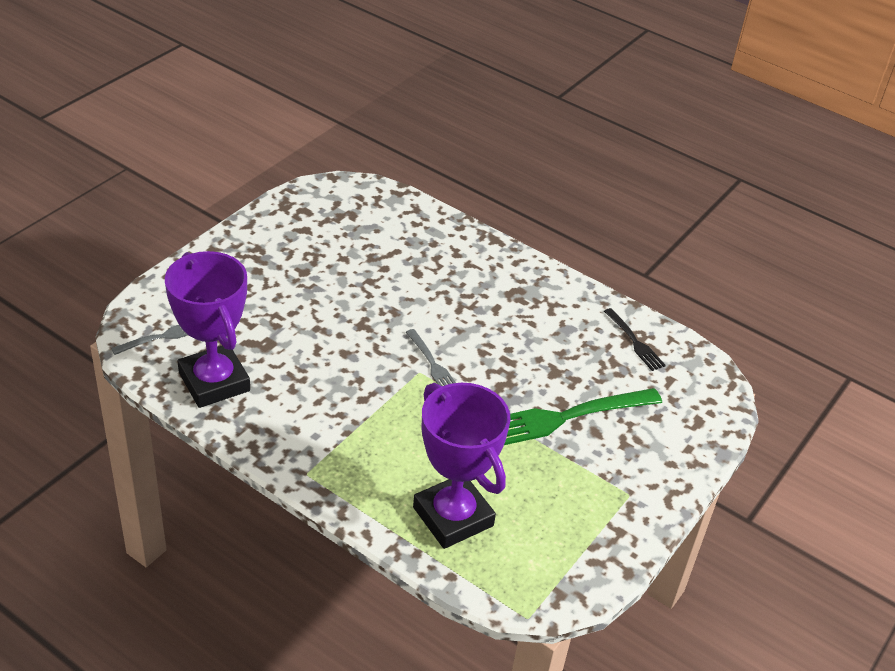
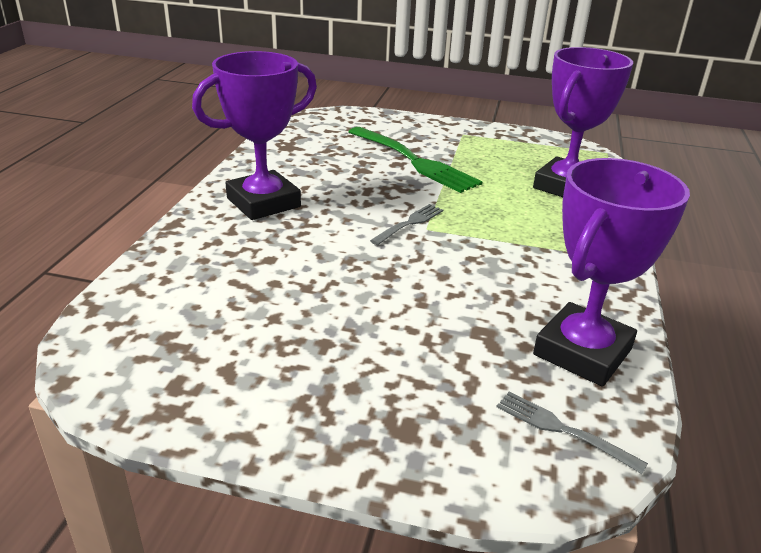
camera: 110 degrees left, 10 degrees down
black fork [604,308,666,371] -> none
none -> purple trophy [192,51,317,220]

